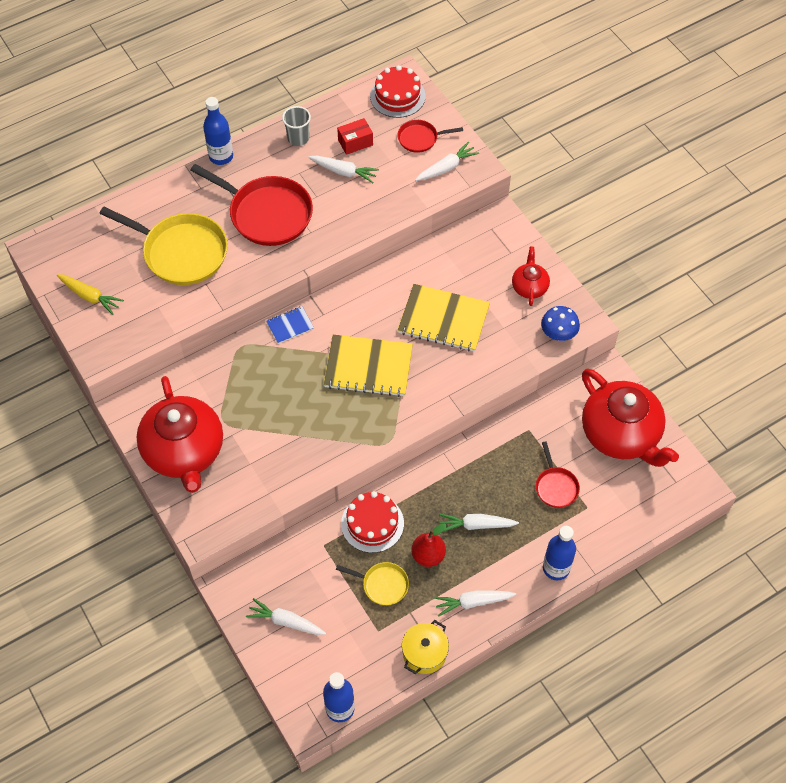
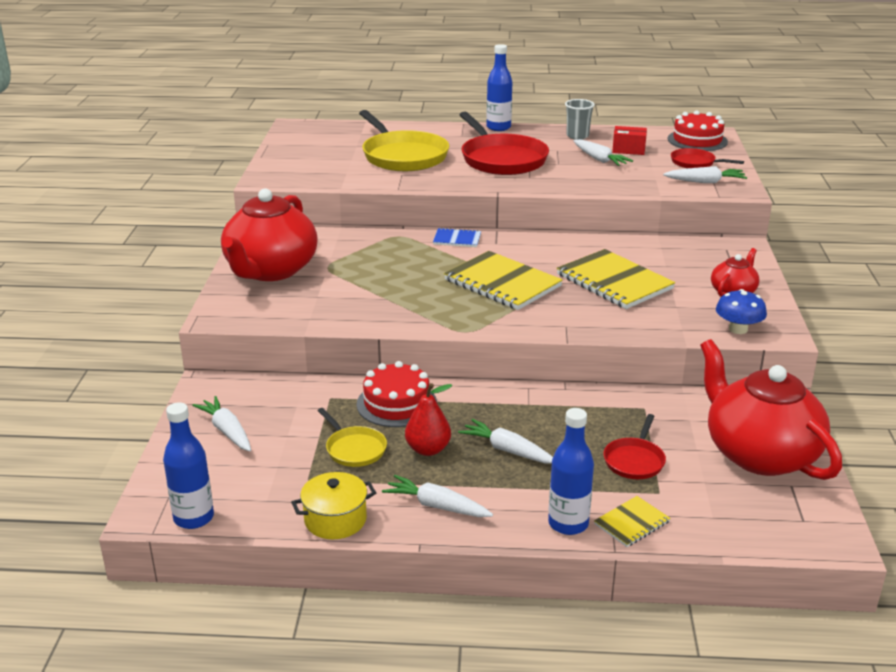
camera: 35 degrees right, 30 degrees down
yellow carrot [57,274,124,315] -> none
red teapot [582,369,679,467] -> red teapot turned 150 degrees clockwise [700,339,842,480]
none -> yellow notebook [594,496,670,547]

